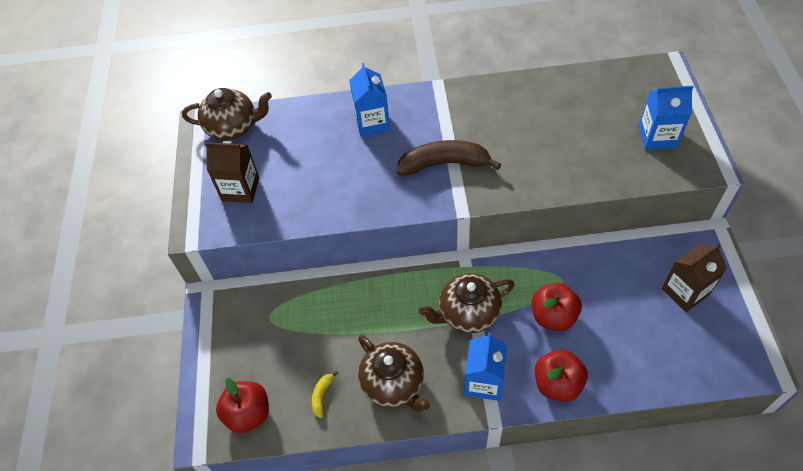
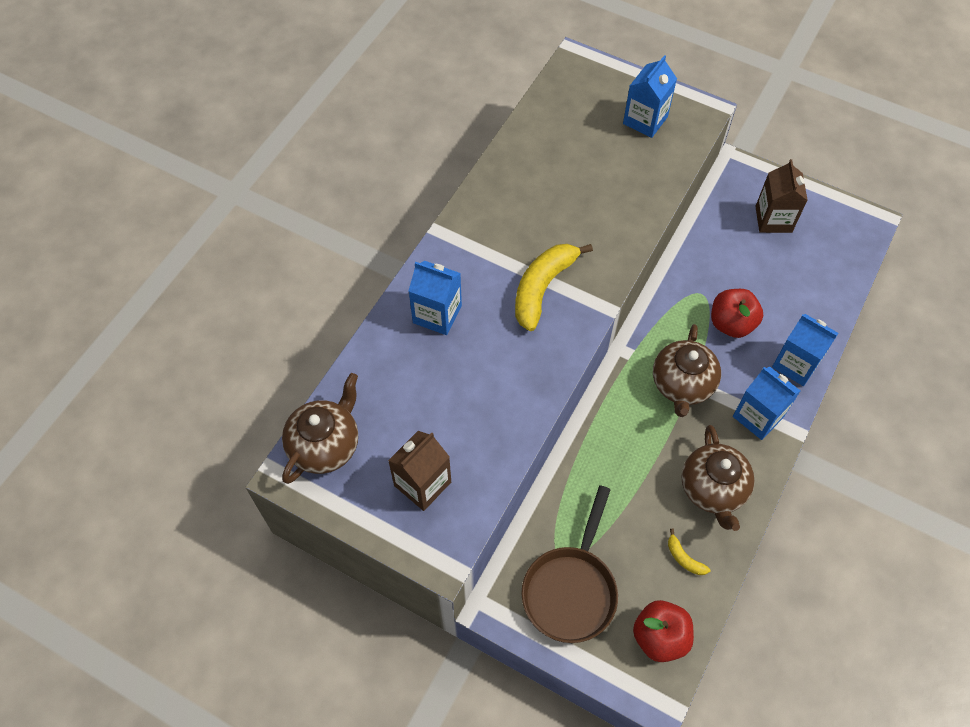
camera: 60 degrees left, 5 degrees up
brown teapot [358,335,430,412] -> brown teapot turned 90 degrees clockwise [681,425,755,531]
brown banana [397,140,501,176] -> yellow banana [515,244,593,331]
red apple [535,350,588,402] -> blue carton [772,314,838,386]
none -> brown pan [521,485,618,643]

